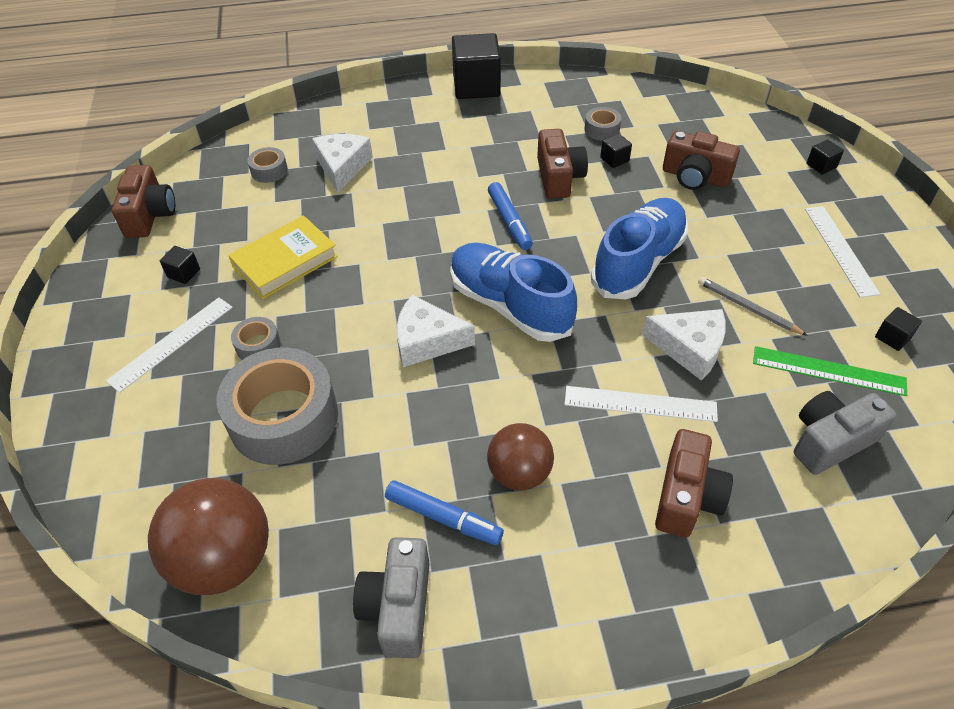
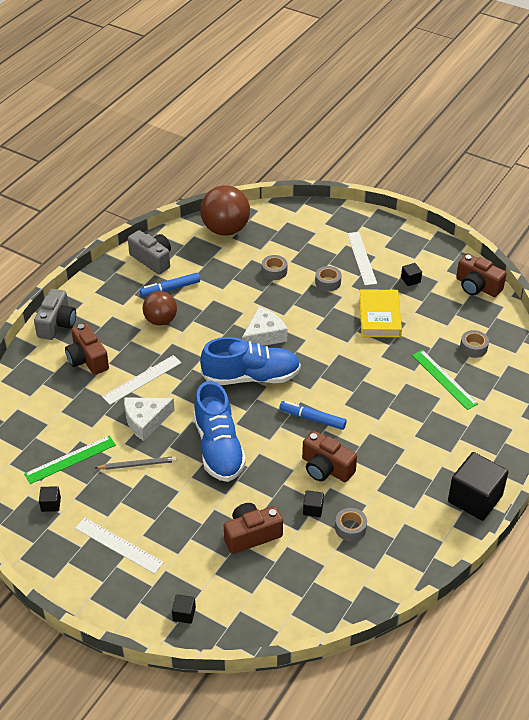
camera: 130 degrees right, 5 degrees down
grey tape [217,348,338,465] -> grey tape [262,255,287,280], size x0.44
white cheese [312,134,373,192] -> green ruler [412,350,478,410]
grey camera [794,391,897,475] -> grey camera moved to [34,289,76,340]

